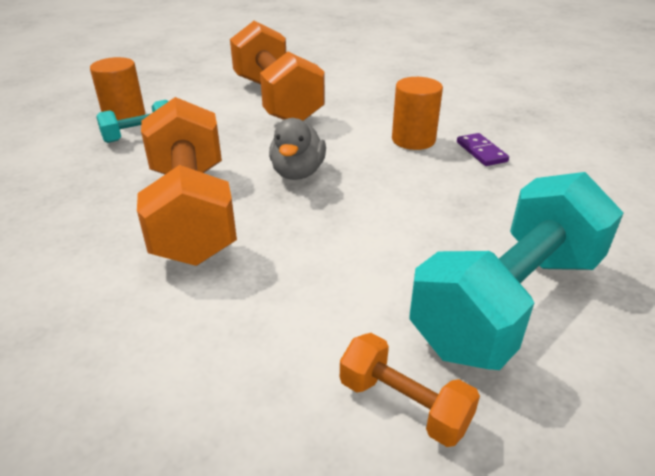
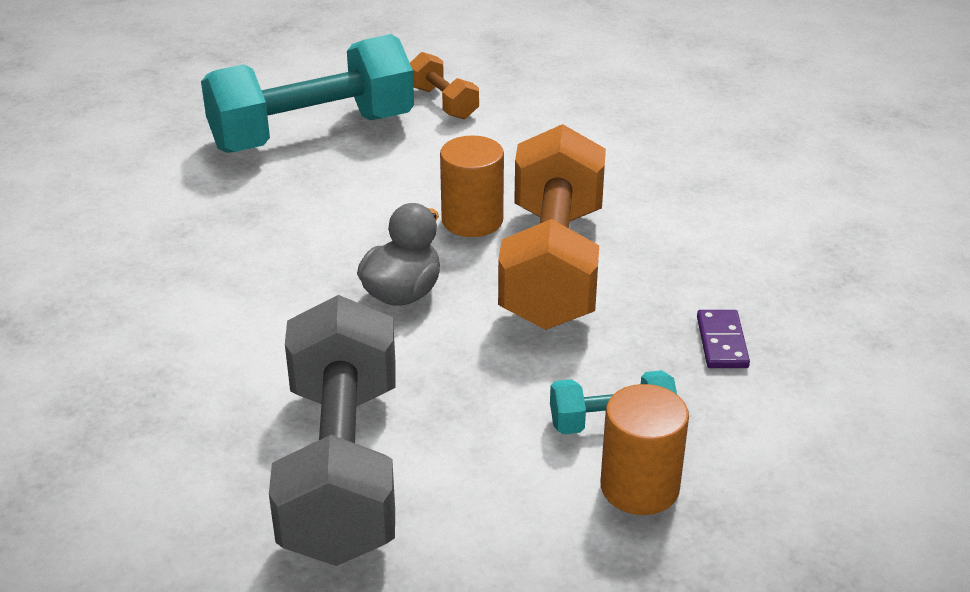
camera: 160 degrees left, 0 degrees up
orange dumbbell [230,21,325,121] -> grey dumbbell [269,295,396,566]
orange cylinder [392,77,443,150] -> orange cylinder moved to [440,135,504,237]
purple domino [457,133,509,166] -> purple domino moved to [697,310,750,368]

